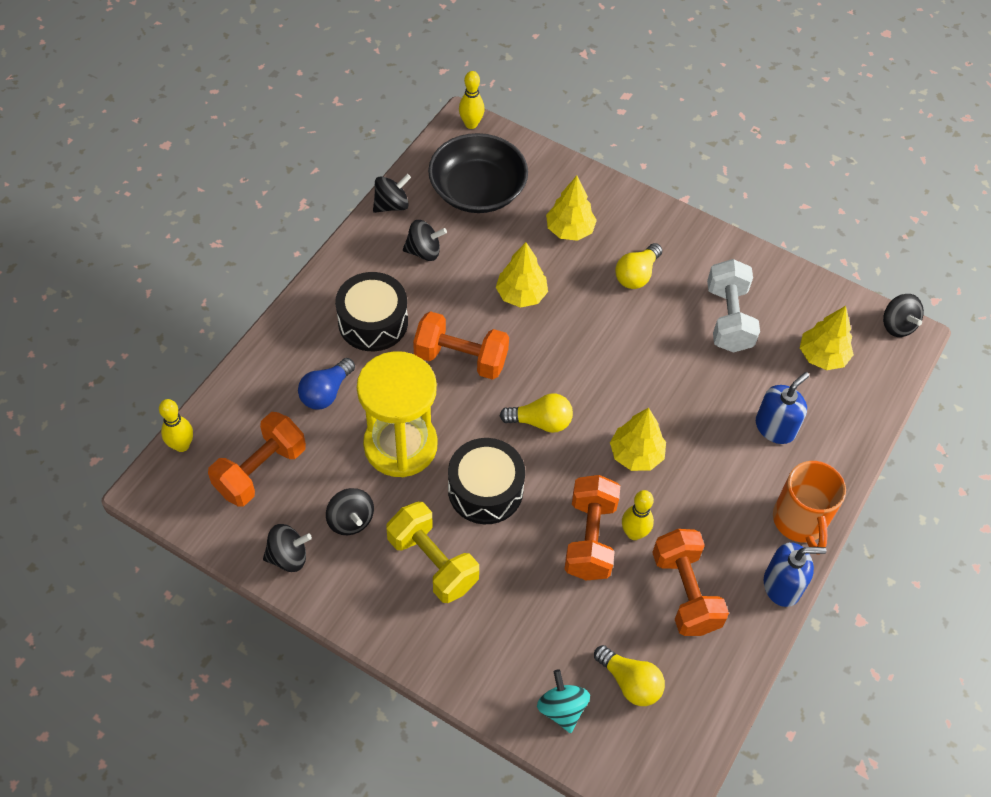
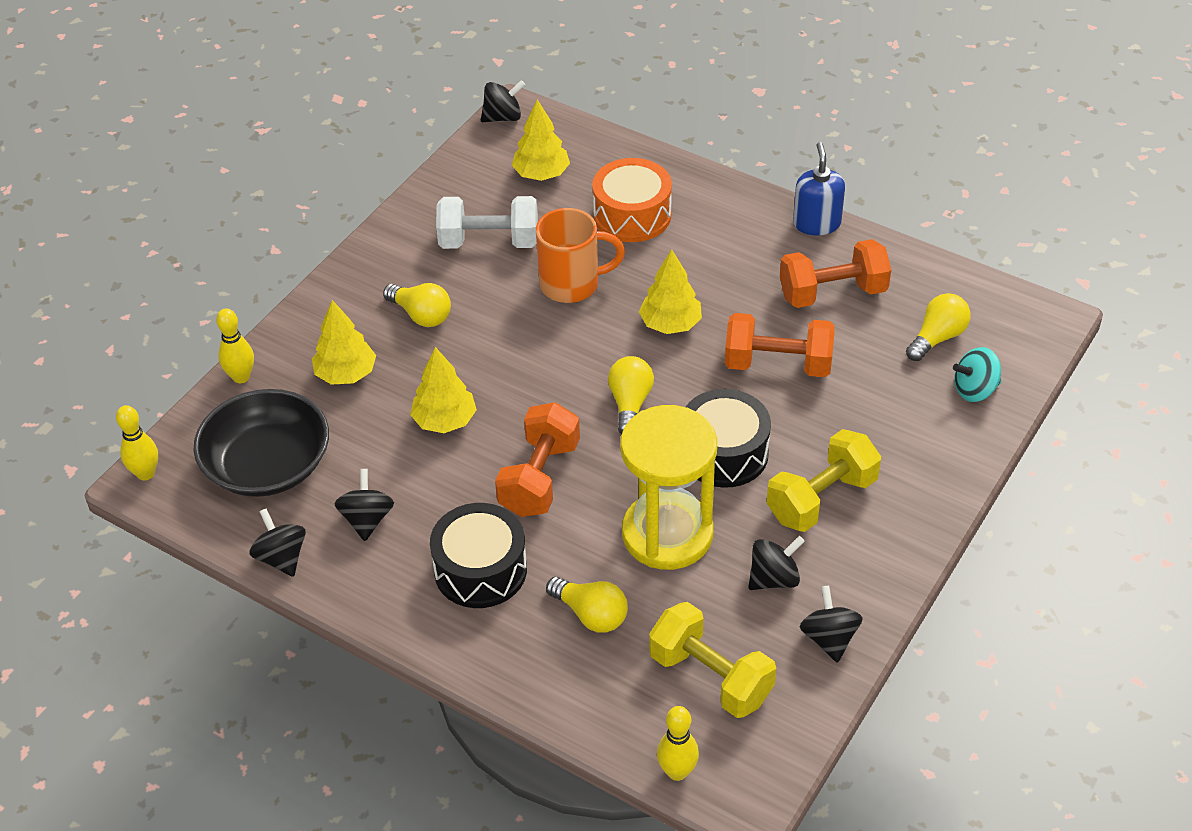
camera: 85 degrees left, 10 degrees down
orange dumbbell [208,412,306,507] -> yellow dumbbell [649,602,776,718]
blue light bulb [298,358,355,410] -> yellow light bulb [546,577,628,633]
yellow bowling pin [622,490,654,540] -> yellow bowling pin moved to [216,308,254,383]
blue soap dispenser [756,372,809,444] -> orange drum [592,158,672,242]
orange mug [773,461,846,555] -> orange mug moved to [536,208,625,303]

